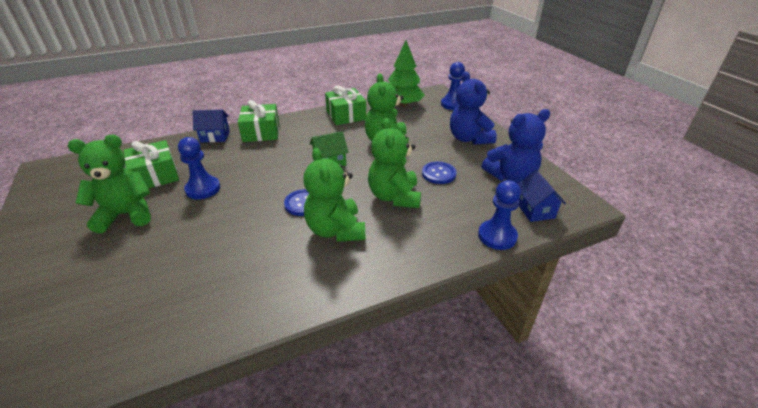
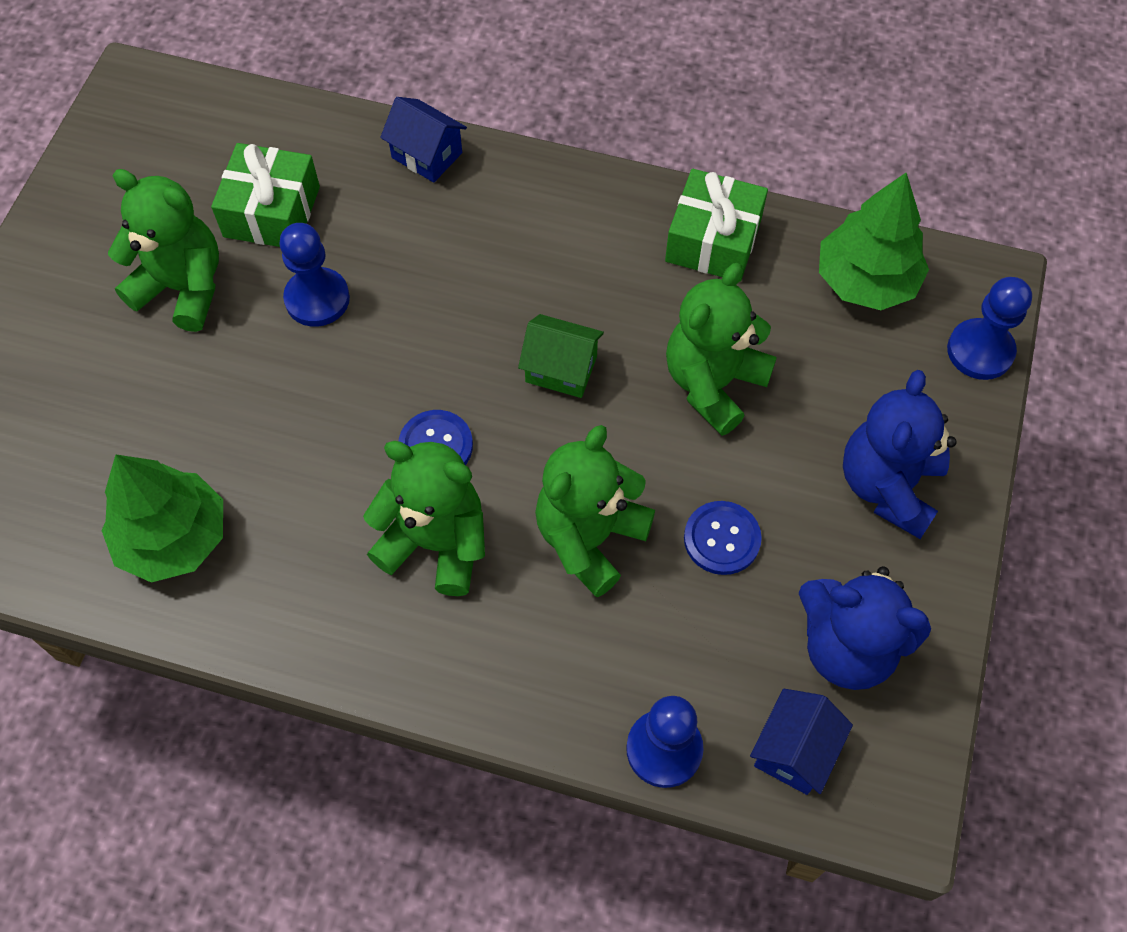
camera: 40 degrees right, 25 degrees up
green gift [238,100,279,142] -> none
green teddy bear [304,148,366,242] -> green teddy bear turned 90 degrees clockwise [363,441,485,596]
none -> green tree [101,455,223,583]

